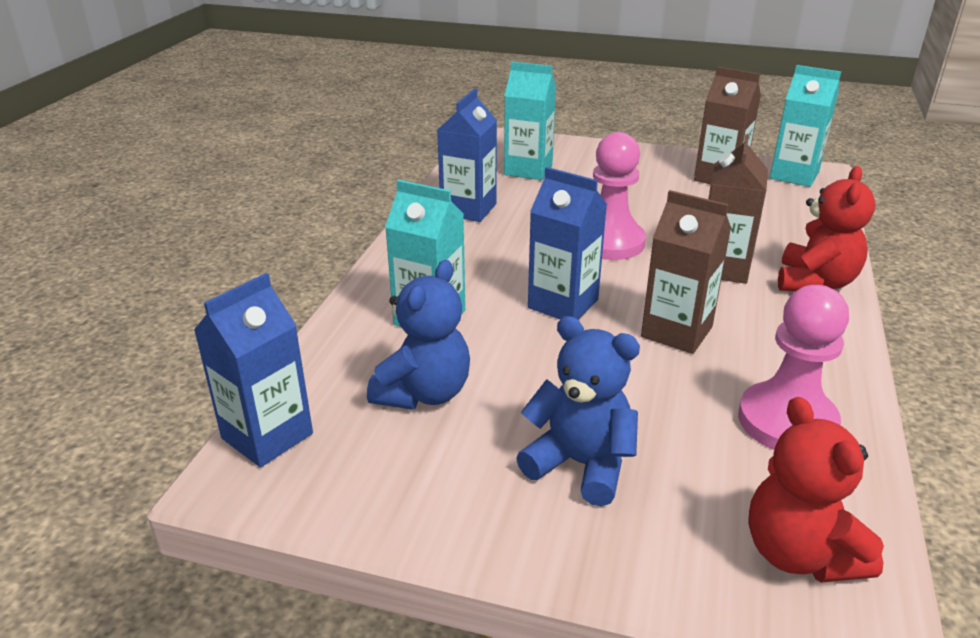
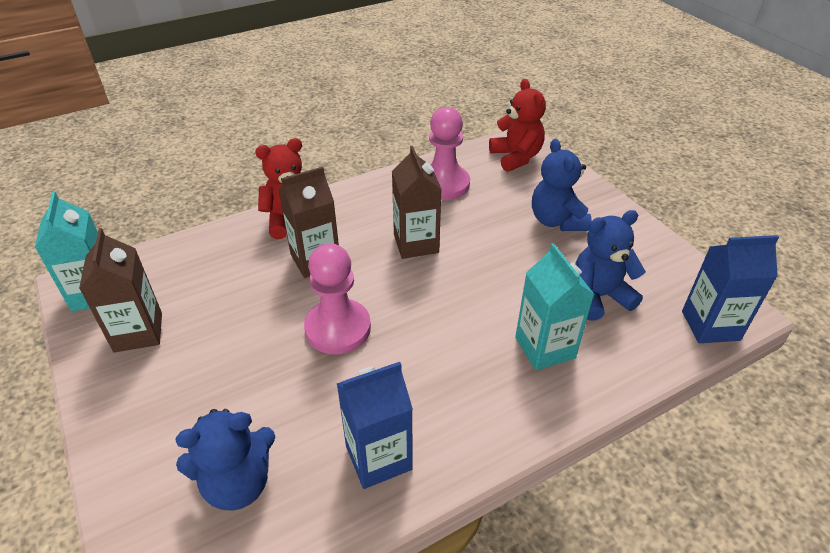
camera: 135 degrees left, 10 degrees up
turquoise carton [504,62,556,180] -> blue teddy bear [175,409,275,511]
blue carton [528,167,607,320] -> none
red teddy bear [748,397,884,583] -> red teddy bear turned 45 degrees counterclockwise [489,79,546,172]

